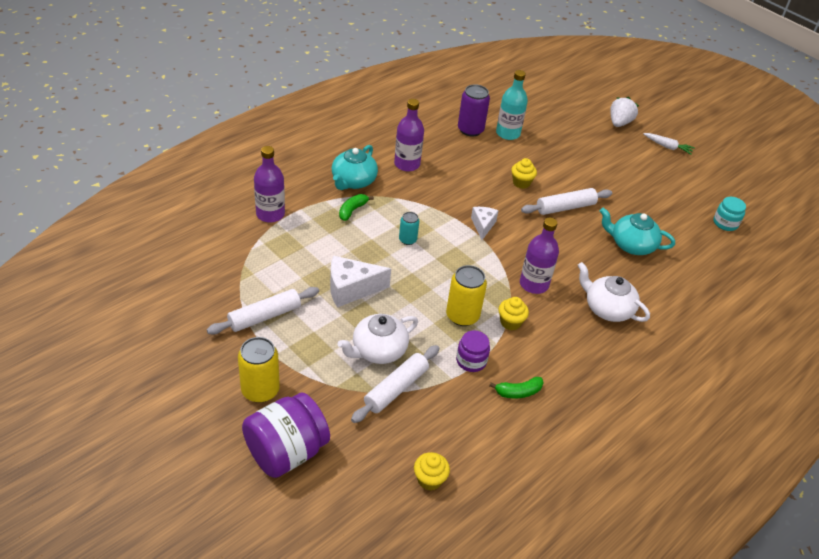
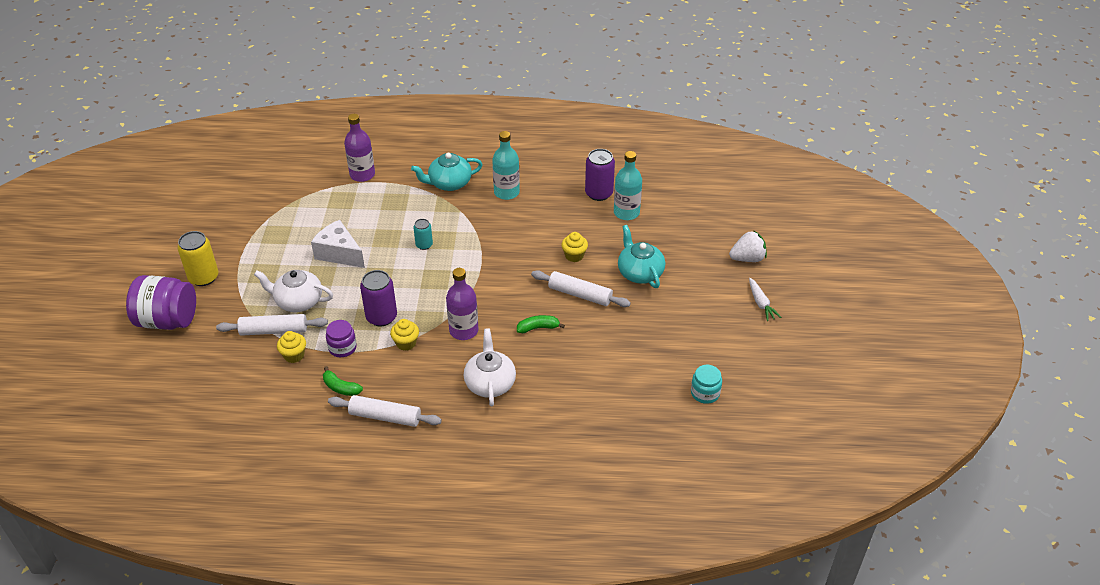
camera: 50 degrees right, 0 degrees up
white rolling pin [207,287,319,335] -> white rolling pin moved to [328,395,442,427]
green banana [339,194,374,221] -> green banana moved to [517,315,565,333]
purple bottle [394,99,424,171] -> turquoise bottle [492,131,520,200]
yellow cupcake [414,452,450,491] -> yellow cupcake moved to [277,331,306,363]
yellow can [446,265,487,326] -> purple can [360,270,397,326]
white cheese [471,207,499,240] -> none
turquoise teapot [600,208,675,255] -> turquoise teapot moved to [618,225,665,288]

